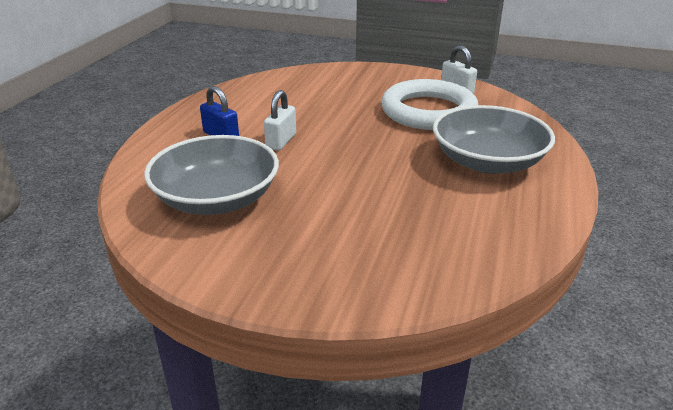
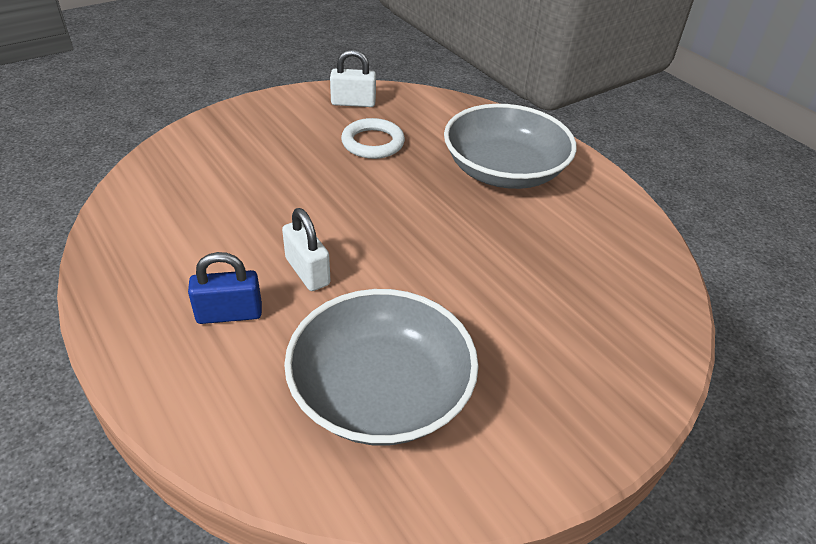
camera: 55 degrees left, 10 degrees up
white ring [381,79,478,130] -> white ring [341,118,405,159], size x0.53

